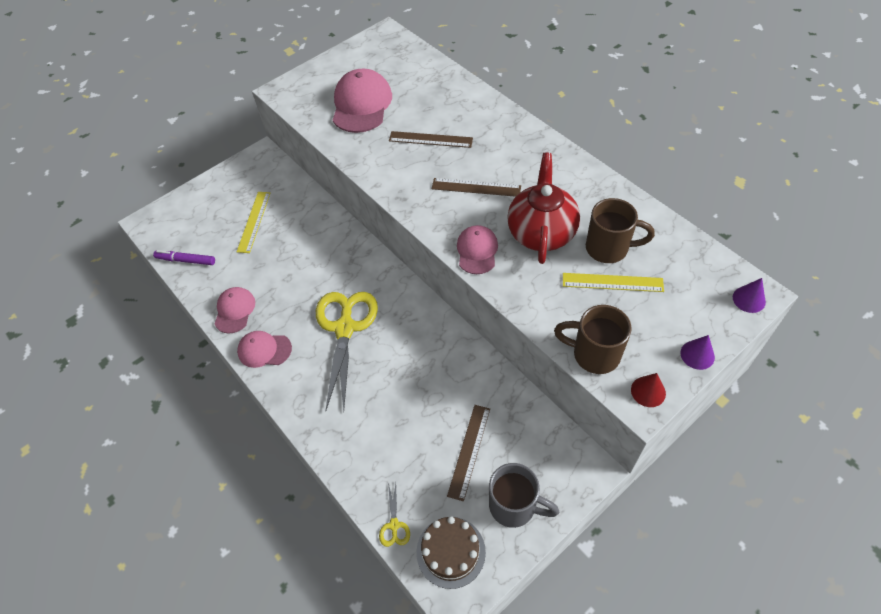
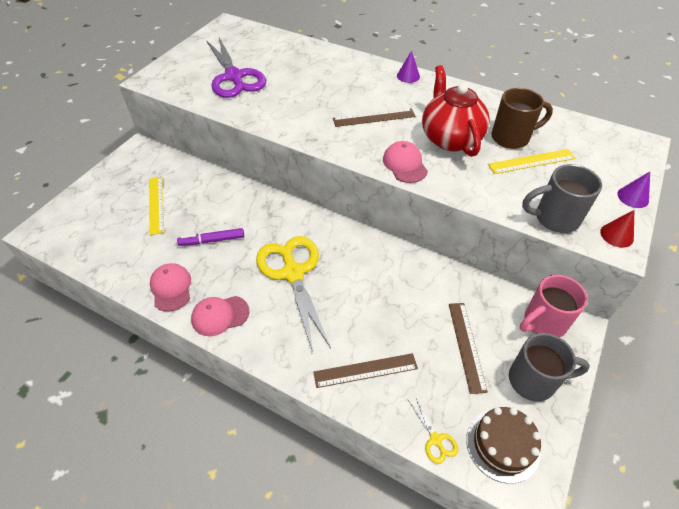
camera: 25 degrees left, 5 degrees down
purple marker [153,250,215,265] -> purple marker moved to [177,228,244,246]
pink cap [333,68,392,133] -> purple scissors [206,38,266,98]
brown ruler [389,131,473,148] -> brown ruler moved to [314,353,418,388]
brown mug [554,305,632,374] -> grey mug [522,164,602,233]
purple cone [733,278,766,313] -> purple cone moved to [397,51,420,83]
none -> pink mug [520,275,588,337]

